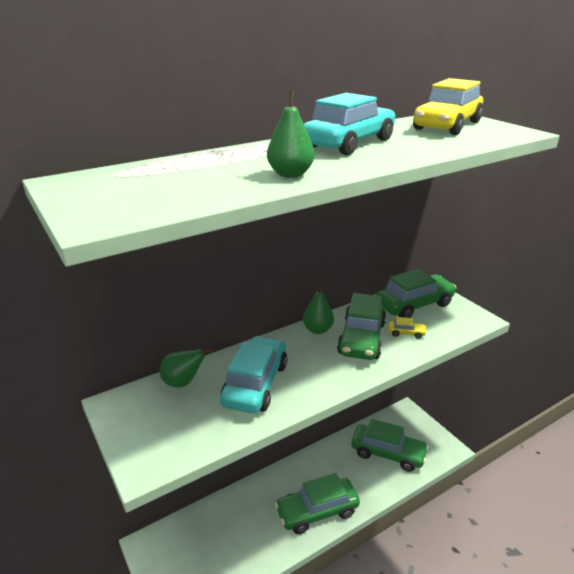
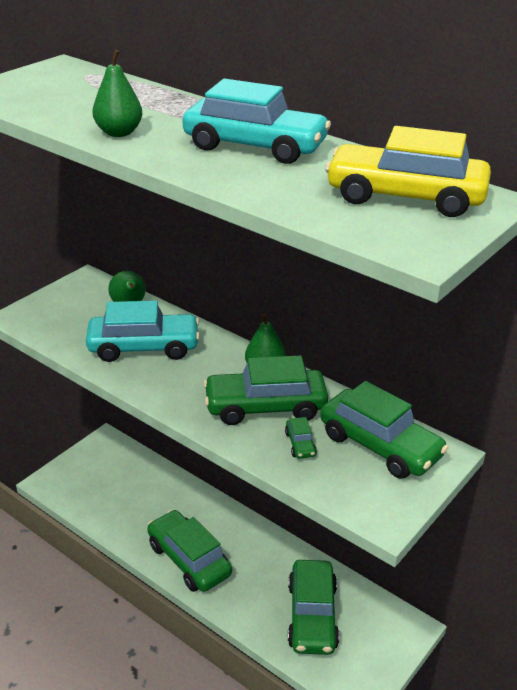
camera: 70 degrees right, 5 degrees up
yellow car [388,317,427,339] -> green car [285,417,317,459]

